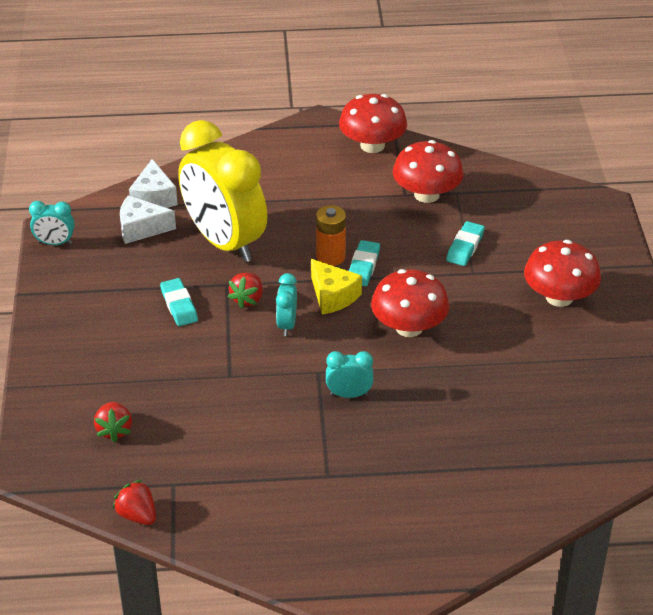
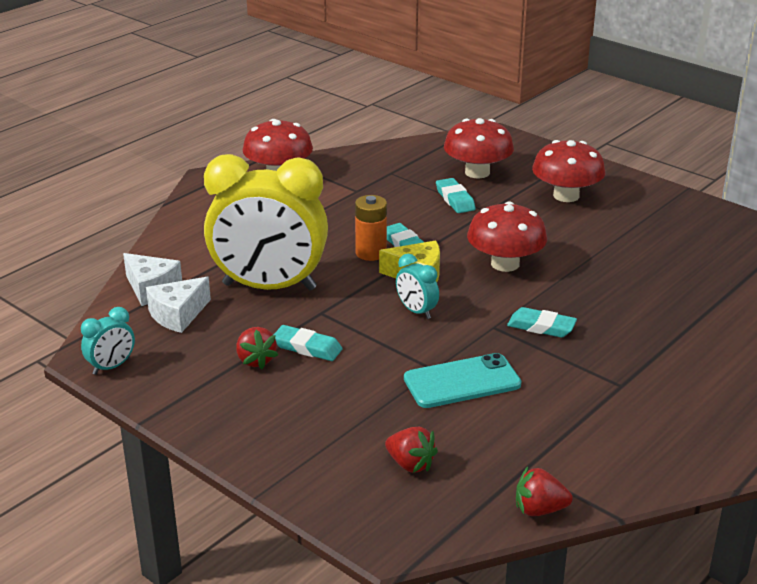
camera: 45 degrees left, 10 degrees down
red strawberry [228,273,263,309] -> red strawberry moved to [236,327,278,369]
turquoise clock [326,351,373,398] -> turquoise eraser [507,307,577,338]
red mushroom [393,140,464,203] -> red mushroom moved to [444,118,514,178]
none -> turquoise phone [404,353,521,408]

